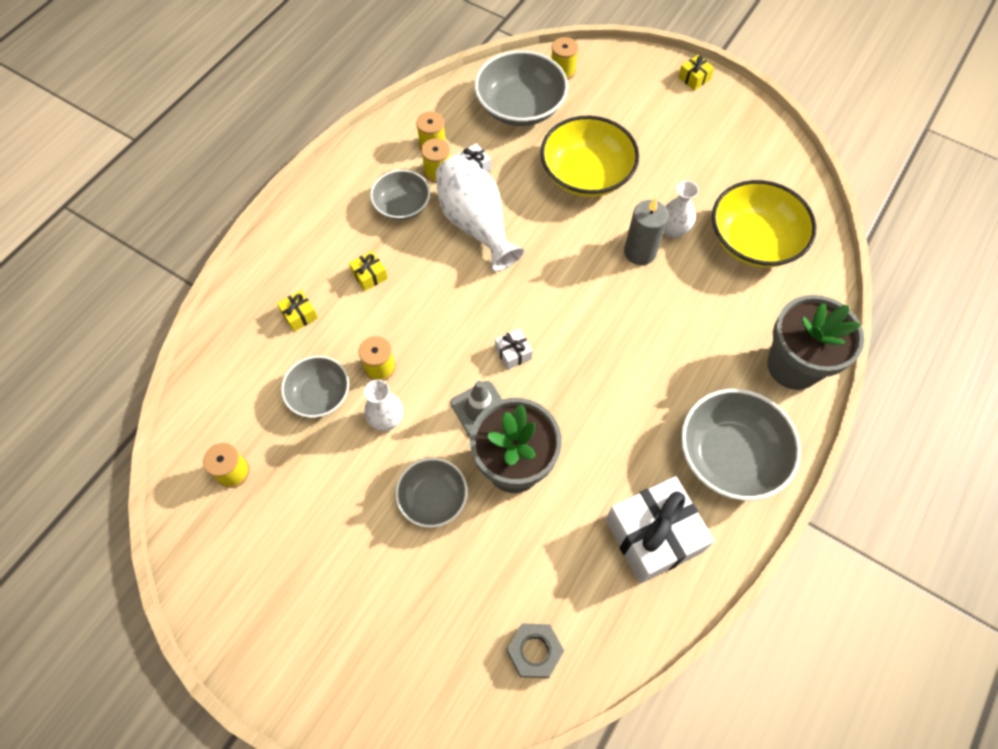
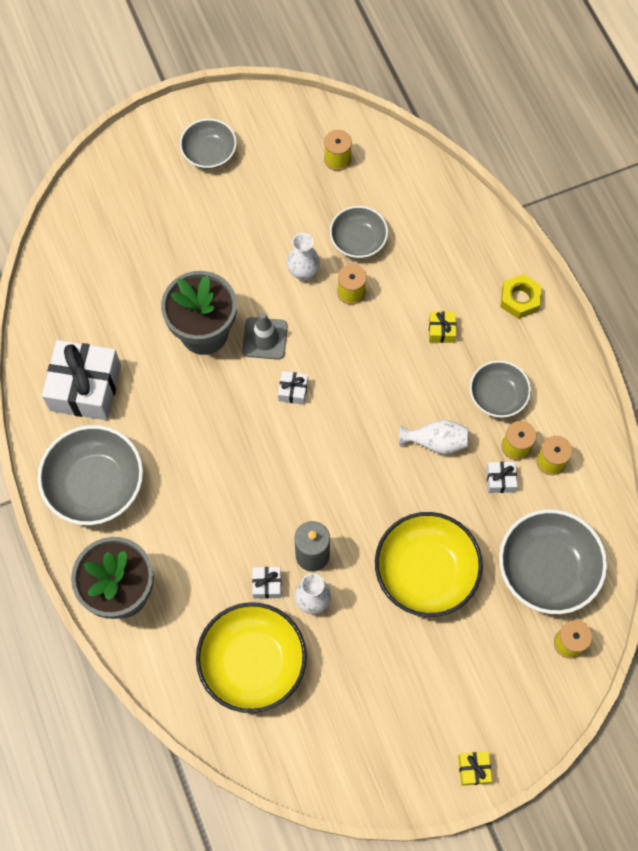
camera: 125 degrees right, 5 degrees up
yellow gift [277,290,318,331] -> none
grey bowl [395,458,468,528] -> grey bowl moved to [180,119,237,169]
white vase [436,155,524,272] -> white vase [399,420,469,454], size x0.57
grey nut [507,623,564,678] -> none
none -> white gift [252,567,282,598]
none -> yellow nut [500,274,542,319]

